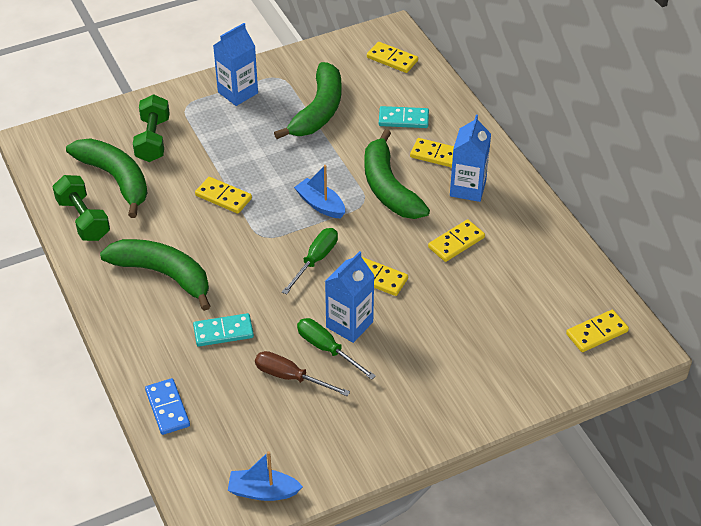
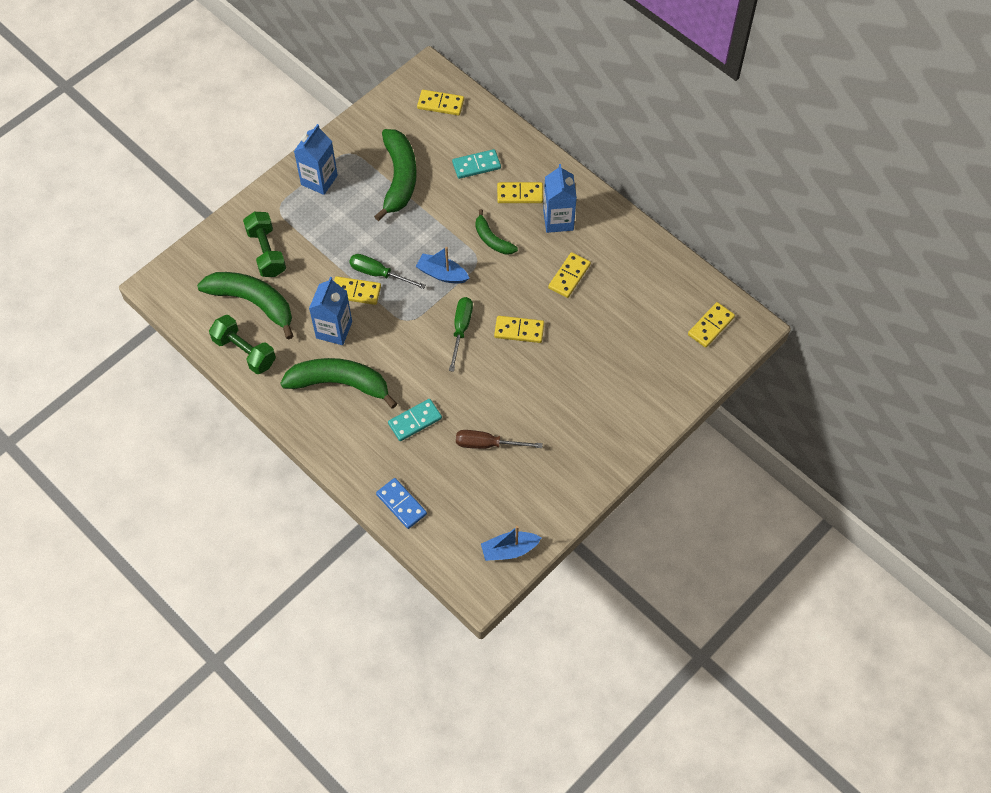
camera: 20 degrees left, 15 degrees up
green screwdriver [297,318,376,380] -> green screwdriver moved to [349,254,426,289]
blue carton [325,251,374,343] -> blue carton moved to [309,277,352,345]
green banana [364,129,430,219] -> green banana [475,209,518,255], size x0.55

